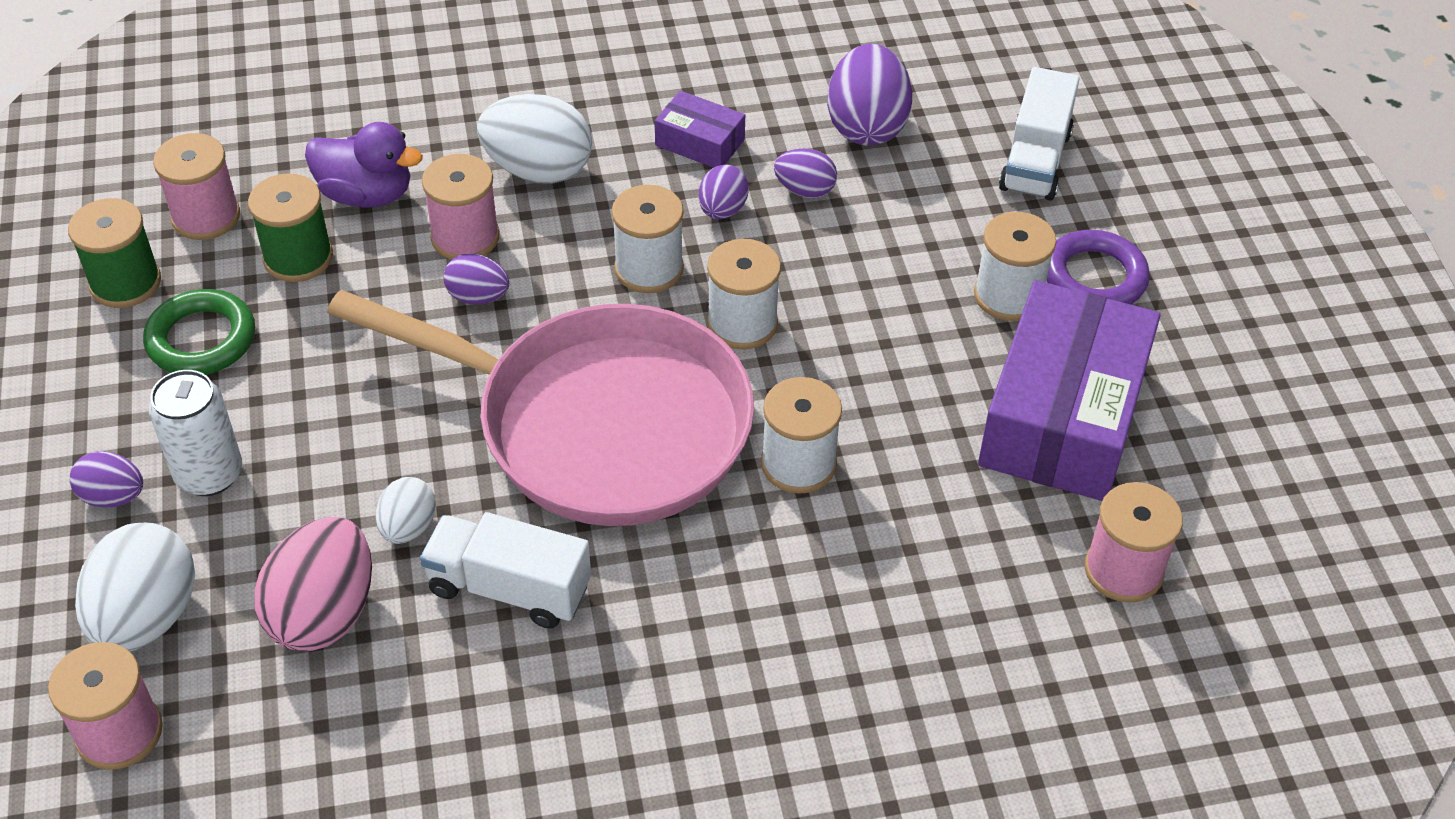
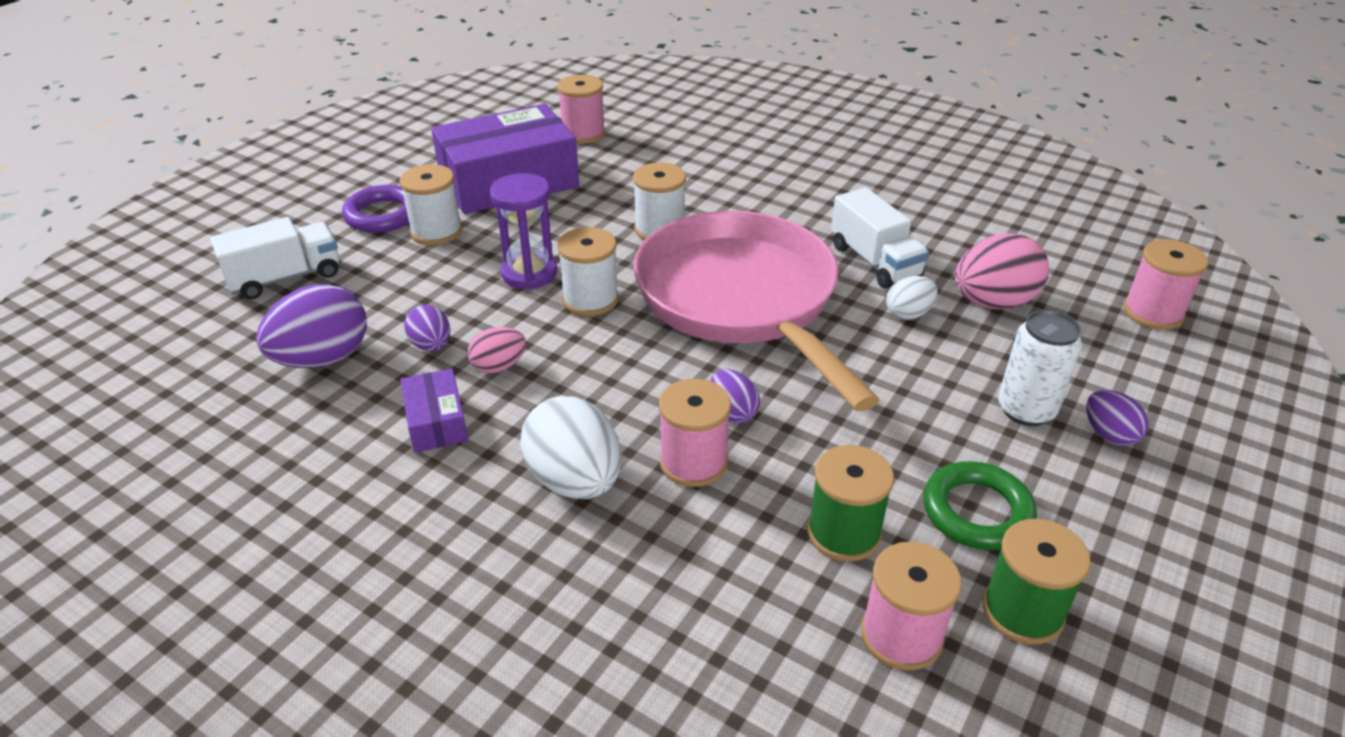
camera: 135 degrees left, 10 degrees down
white egg [75,523,195,651] -> none
purple duck [305,122,423,208] -> none
white spool [612,185,684,293] -> none
purple egg [699,164,749,219] -> pink egg [468,327,526,374]
none -> purple hourglass [490,173,557,290]

